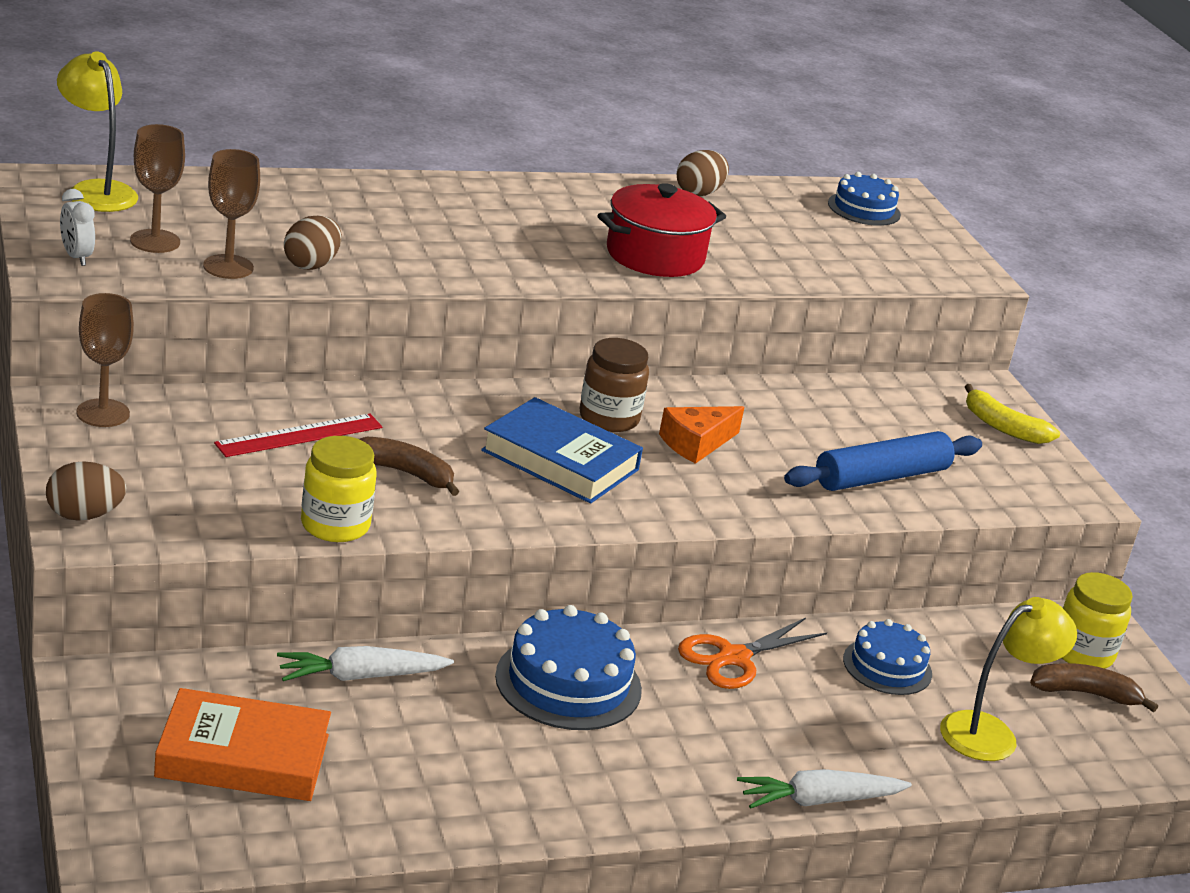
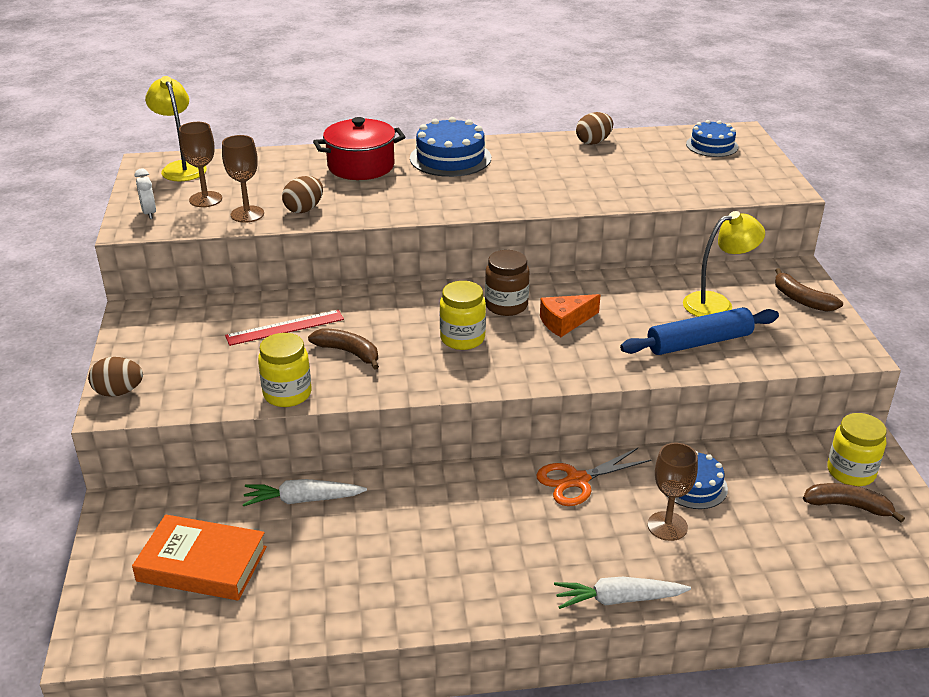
camera: 15 degrees right, 5 degrees up
brown goblet [76,293,134,427] -> brown goblet moved to [647,443,698,541]
blue book [481,397,643,504] -> yellow jar [440,281,486,350]
blue cake [495,605,642,730] -> blue cake moved to [410,117,491,177]
red pot [598,183,726,277] -> red pot moved to [313,117,405,180]
yellow lamp [940,597,1077,761] -> yellow lamp moved to [683,211,765,317]
yellow banana [965,384,1060,444] -> brown banana [775,268,843,312]

